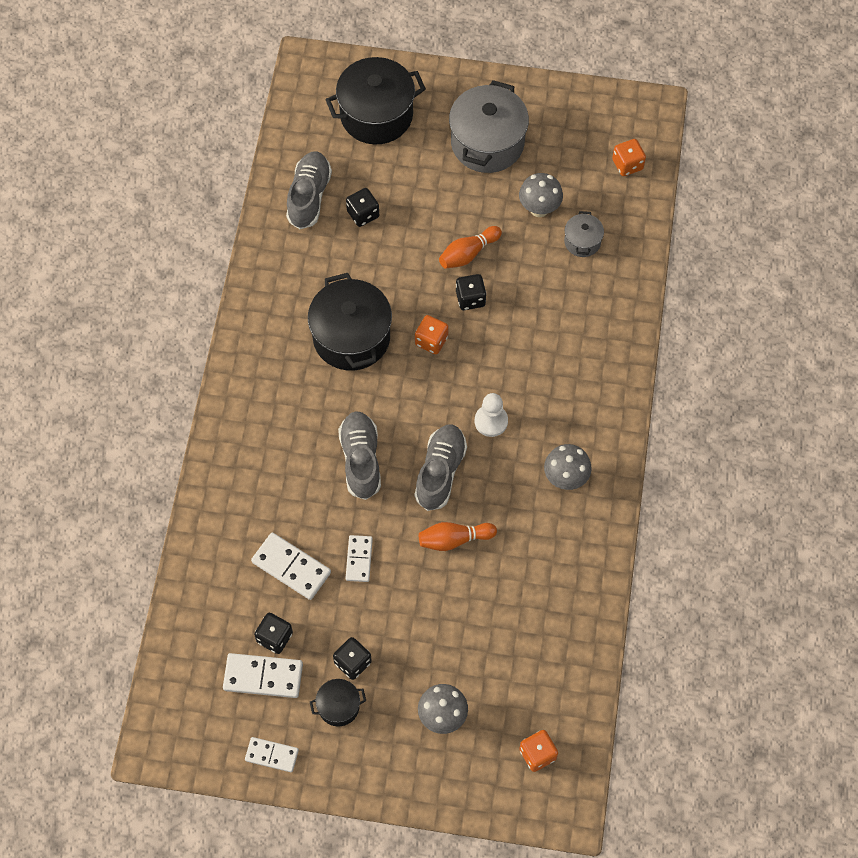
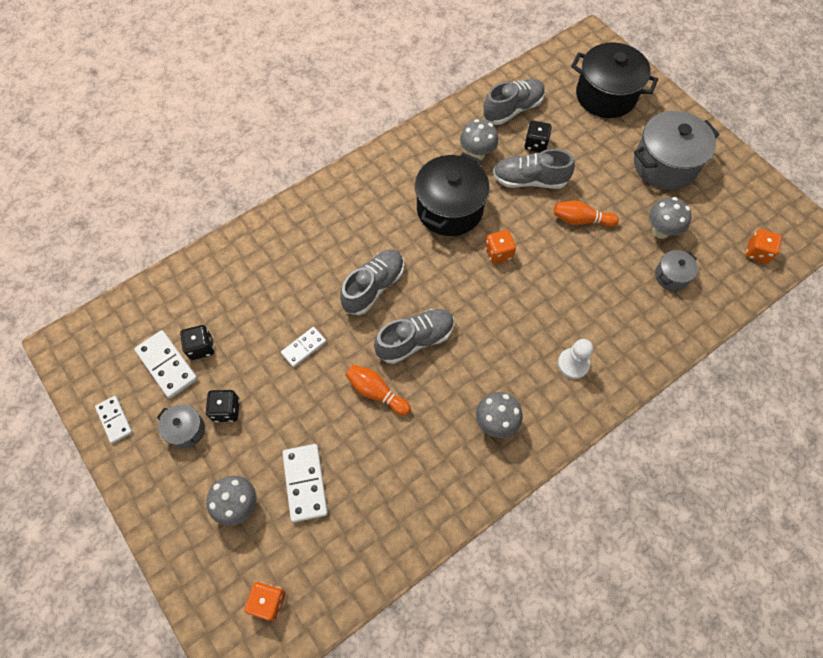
camera: 45 degrees right, 0 degrees up
white domino [251,532,331,600] -> white domino moved to [282,444,328,522]
black pot [310,679,366,727] -> grey pot [157,404,205,448]
black dice [456,274,486,310] -> none
white pawn [475,393,508,437] -> white pawn moved to [558,339,593,379]
none -> grey mushroom [460,119,498,160]
none -> grey shoe [493,149,575,189]

